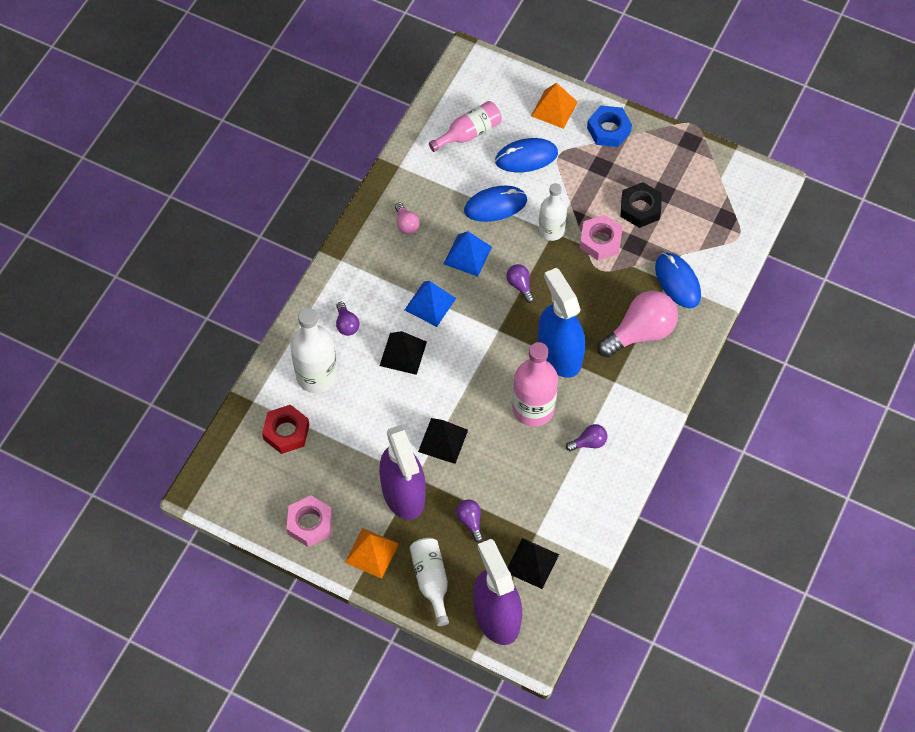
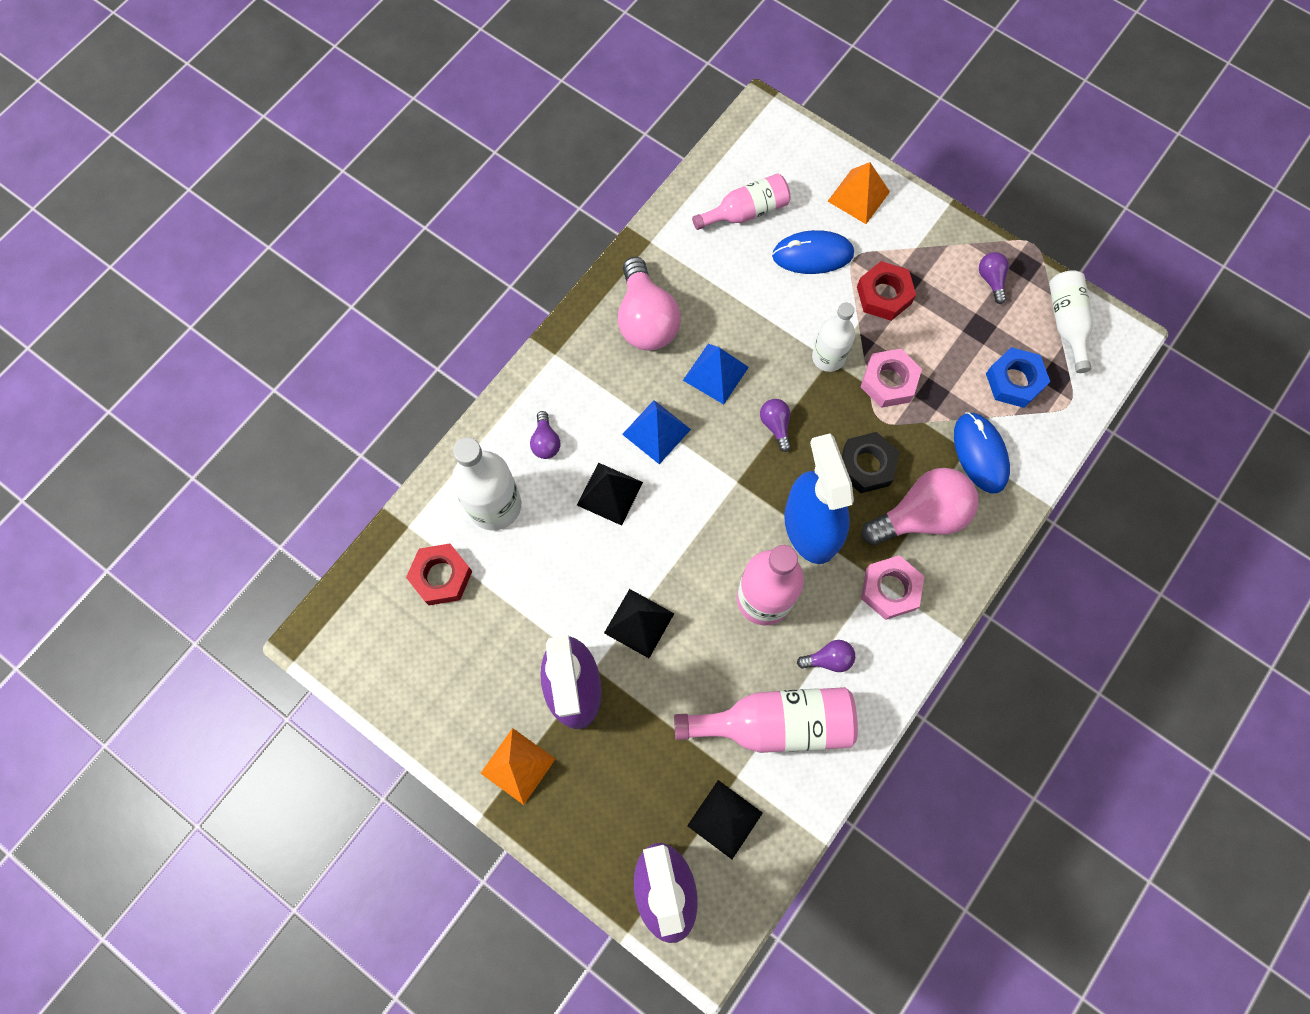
camera: 10 degrees right, 10 degrees up
pink nut [286,495,332,547] -> pink nut moved to [861,555,924,620]
pink light bulb [395,203,420,234] -> pink light bulb [618,257,681,350], size x2.12
white bottle [410,538,449,626] -> white bottle moved to [1049,270,1094,373]
purple light bulb [456,499,483,542] -> purple light bulb moved to [979,252,1009,304]
blue mouse [464,186,527,222] -> none
blue nut [587,106,632,147] -> blue nut moved to [986,347,1050,408]
black nut [620,182,662,228] -> black nut moved to [842,432,899,494]
none -> pink bottle [674,687,858,753]
none -> red nut [857,261,916,321]

